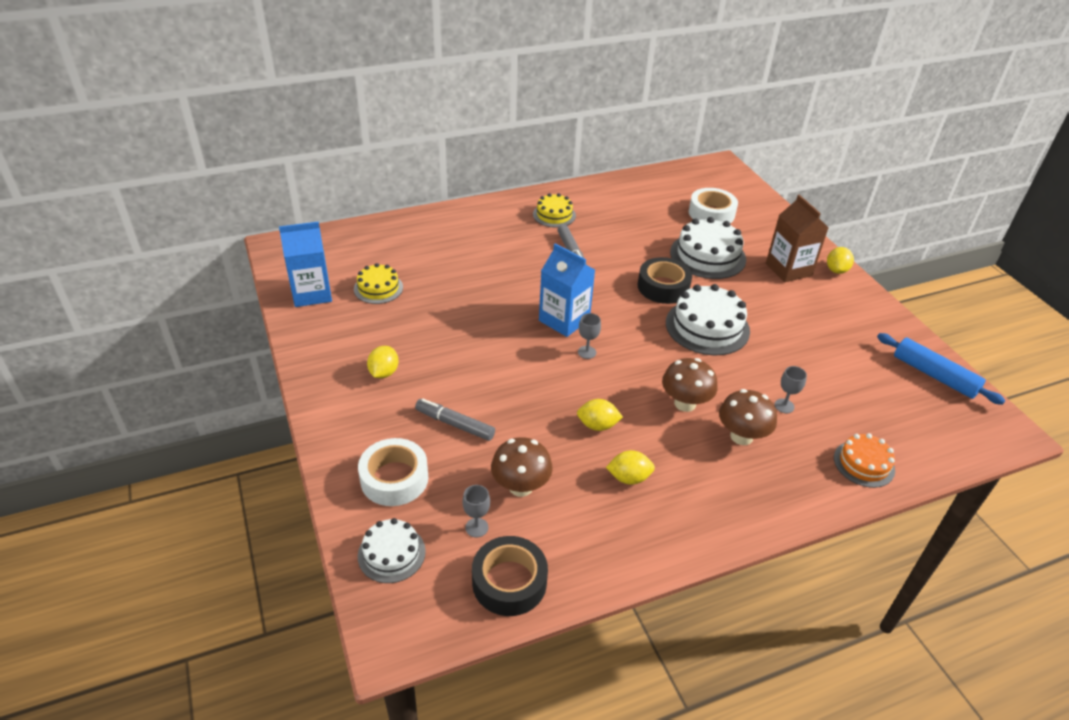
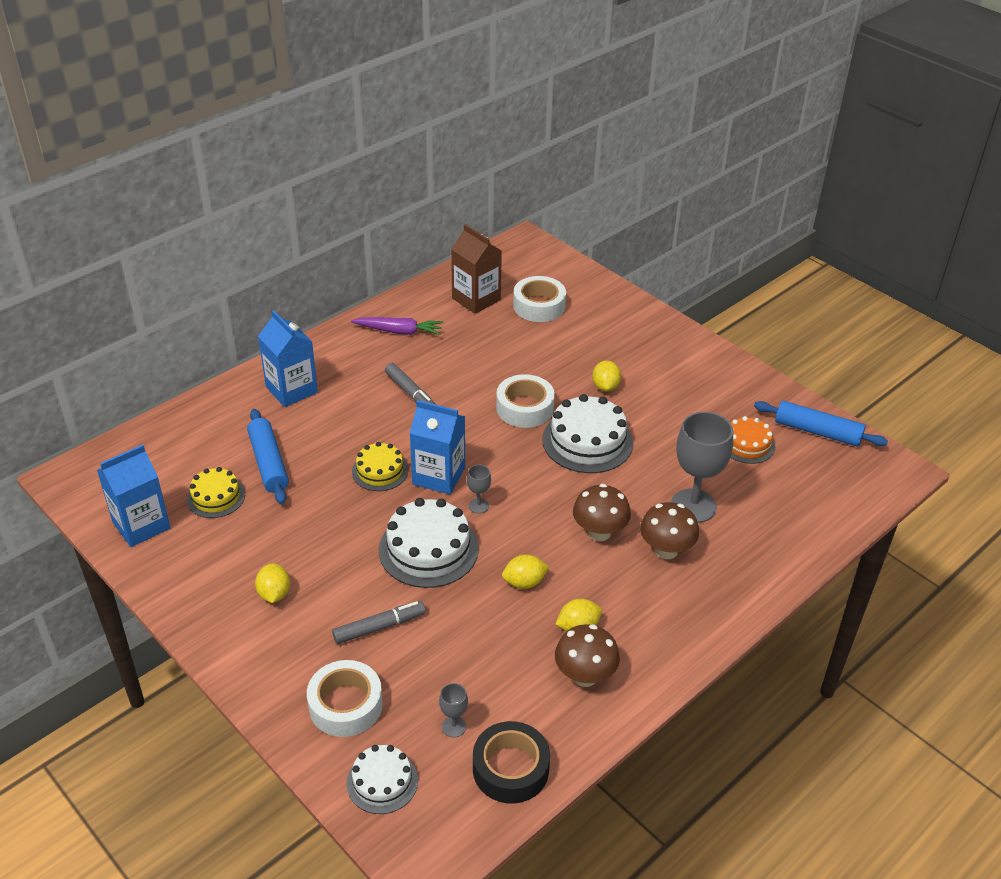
camera: 20 degrees left, 0 degrees up
grey marker [415,399,495,441] -> grey marker turned 150 degrees clockwise [332,601,426,644]
brown mushroom [491,437,553,497] -> brown mushroom moved to [555,624,620,687]
yellow cake [533,193,576,227] -> yellow cake moved to [352,442,408,491]
black tape [638,257,692,304] -> white tape [496,374,555,428]
white cake [670,217,746,279] -> white cake moved to [379,498,479,588]
brown carton [766,195,828,282] -> brown carton moved to [451,224,502,314]
grey goblet [774,366,807,413] -> grey goblet [671,412,733,523], size x2.23
yellow lemon [827,247,854,274] -> yellow lemon moved to [592,361,621,391]
orange cake [834,433,895,488] -> orange cake moved to [731,416,775,464]
none -> blue rolling pin [247,409,289,504]
none -> blue carton [258,310,318,407]
none -> purple carrot [351,317,443,335]

